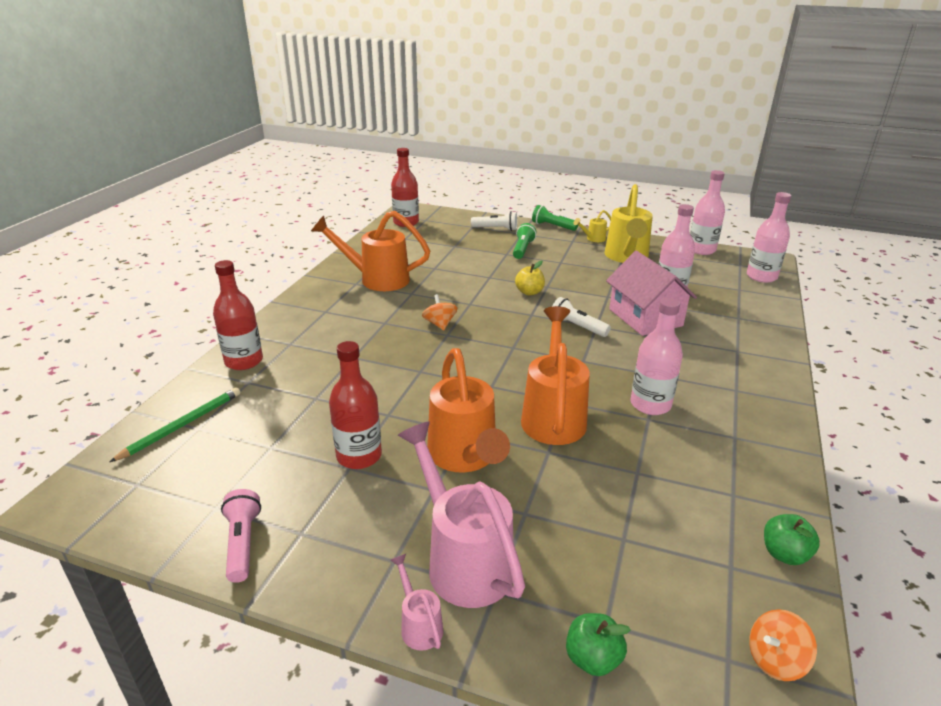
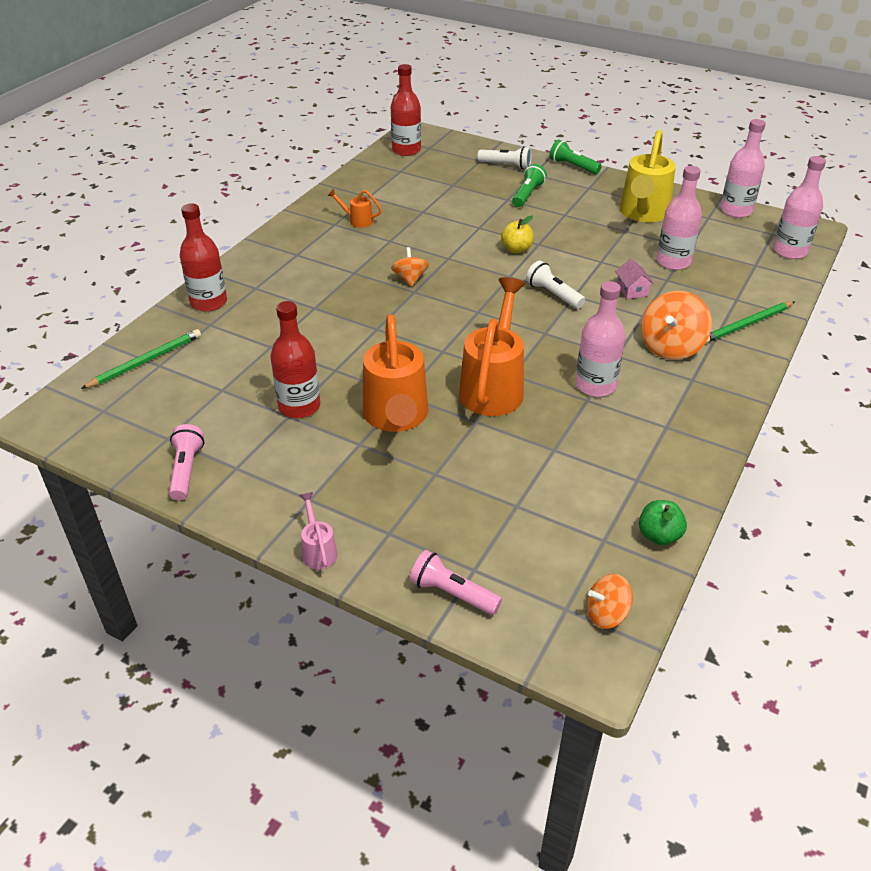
camera: 10 degrees right, 10 degrees up
orange watering can [311,211,430,291] -> orange watering can [327,189,382,228], size x0.45
pink watering can [398,422,525,608] -> none
green apple [566,613,631,676] -> pink flashlight [410,550,502,615]
yellow watering can [573,210,611,242] -> none
pink house [606,251,697,336] -> pink house [615,258,654,299], size x0.43
none -> orange spinning top [641,291,712,360]
none -> green pencil [705,301,795,344]

